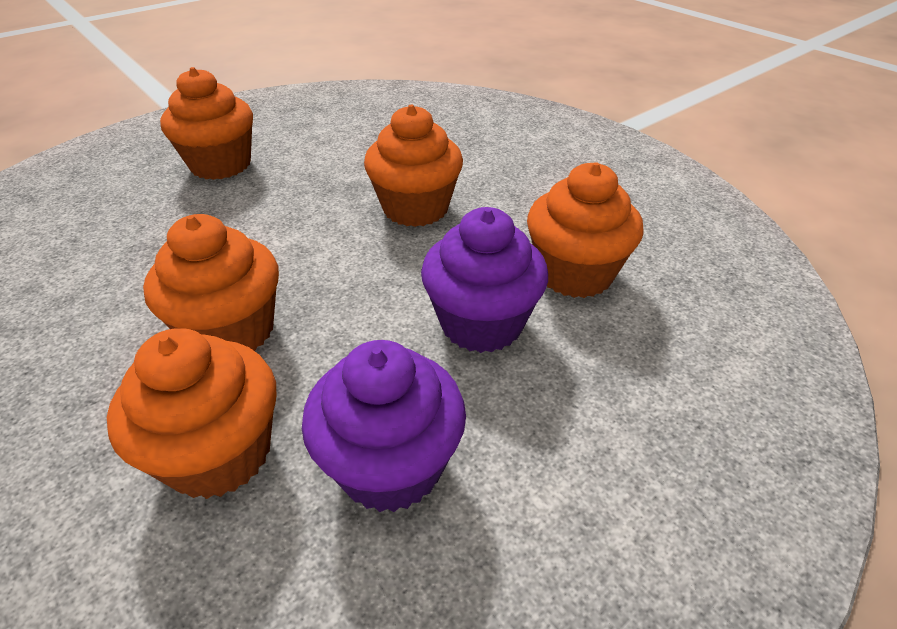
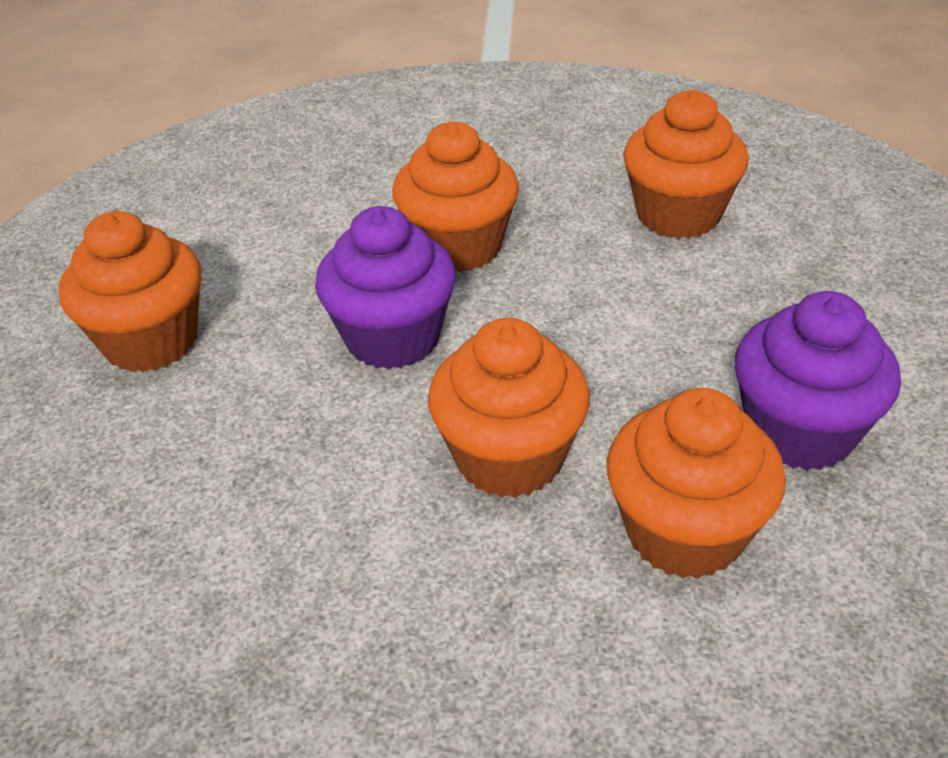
camera: 45 degrees left, 0 degrees up
purple cupcake [421,207,548,353] -> purple cupcake moved to [315,206,456,369]

